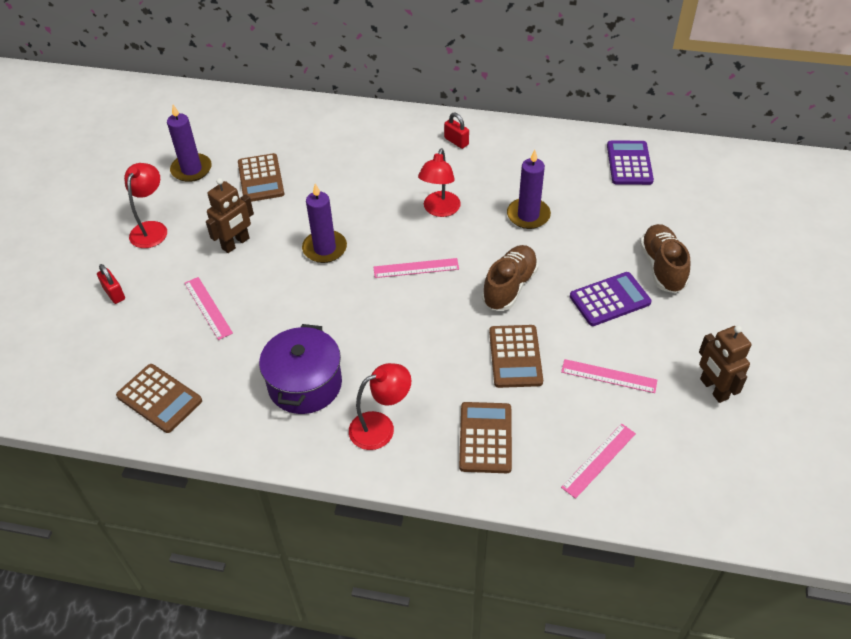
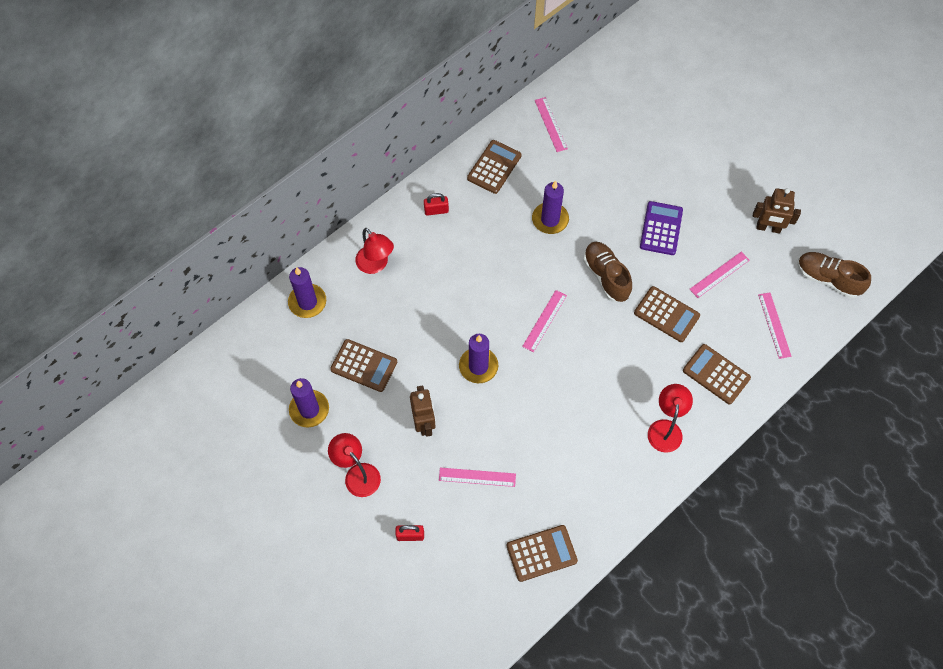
camera: 55 degrees left, 15 degrees up
purple pot [259,324,342,414] -> none
red lamp [418,148,461,217] -> red lamp moved to [355,228,394,274]
purple calculator [607,141,654,185] -> pink ruler [535,97,568,152]
brown shoe [640,224,690,293] -> brown shoe moved to [797,252,871,298]
none -> purple candle [288,267,326,318]
none -> brown calculator [467,140,522,194]

